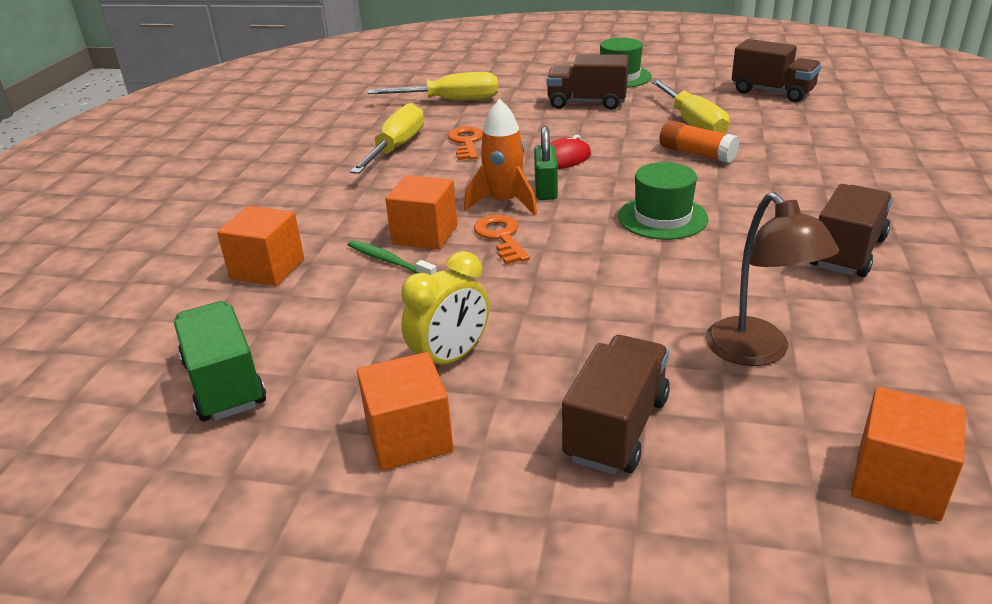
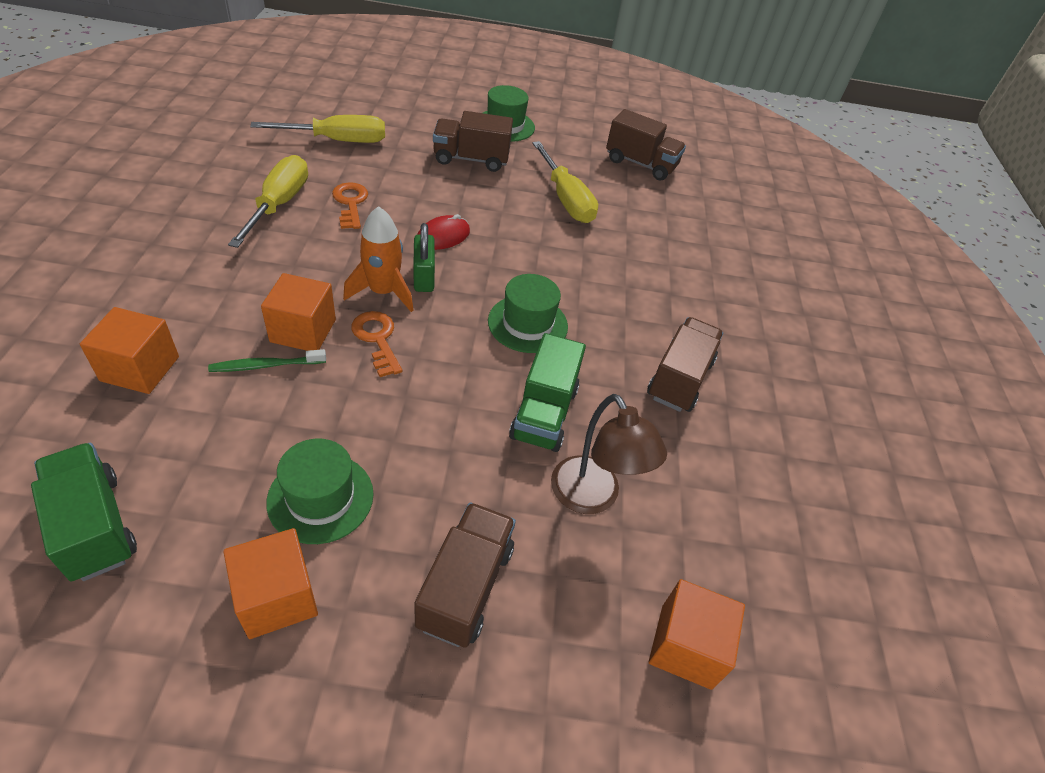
camera: 15 degrees left, 15 degrees up
green toothbrush [348,240,437,275] -> green toothbrush turned 45 degrees counterclockwise [208,349,326,372]
yellow clock [401,251,489,365] -> green hat [266,438,374,544]
orange glue stick [659,120,739,163] -> none
none -> green truck [509,333,586,452]

